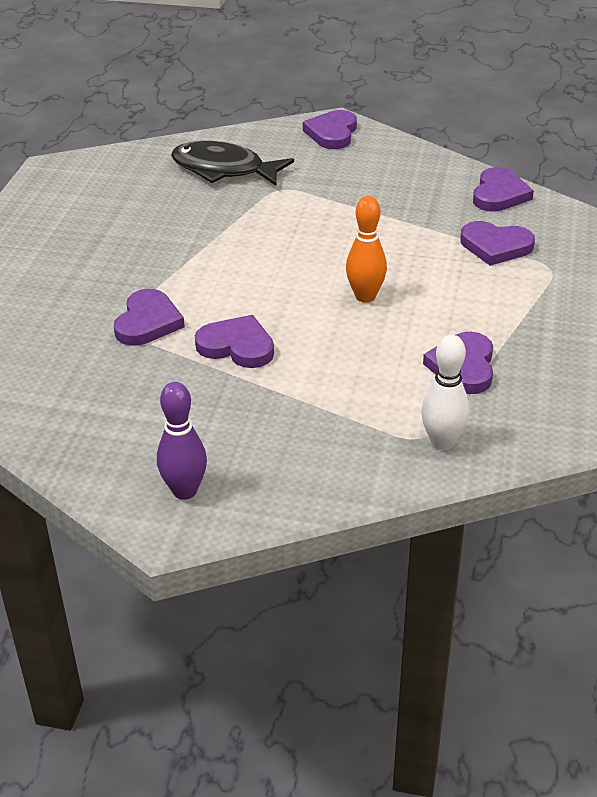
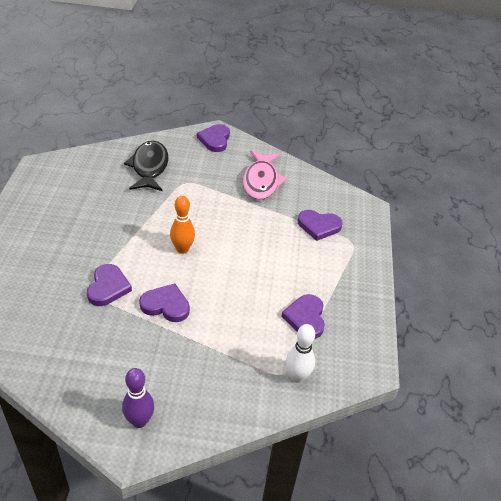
camera: 10 degrees left, 5 degrees up
black fish [171,141,294,186] -> black fish turned 75 degrees clockwise [124,141,168,191]
orange bowling pin [346,196,387,303] -> orange bowling pin moved to [170,196,195,254]
purple heart [473,167,534,212] -> none
none -> pink fish [243,150,287,200]

